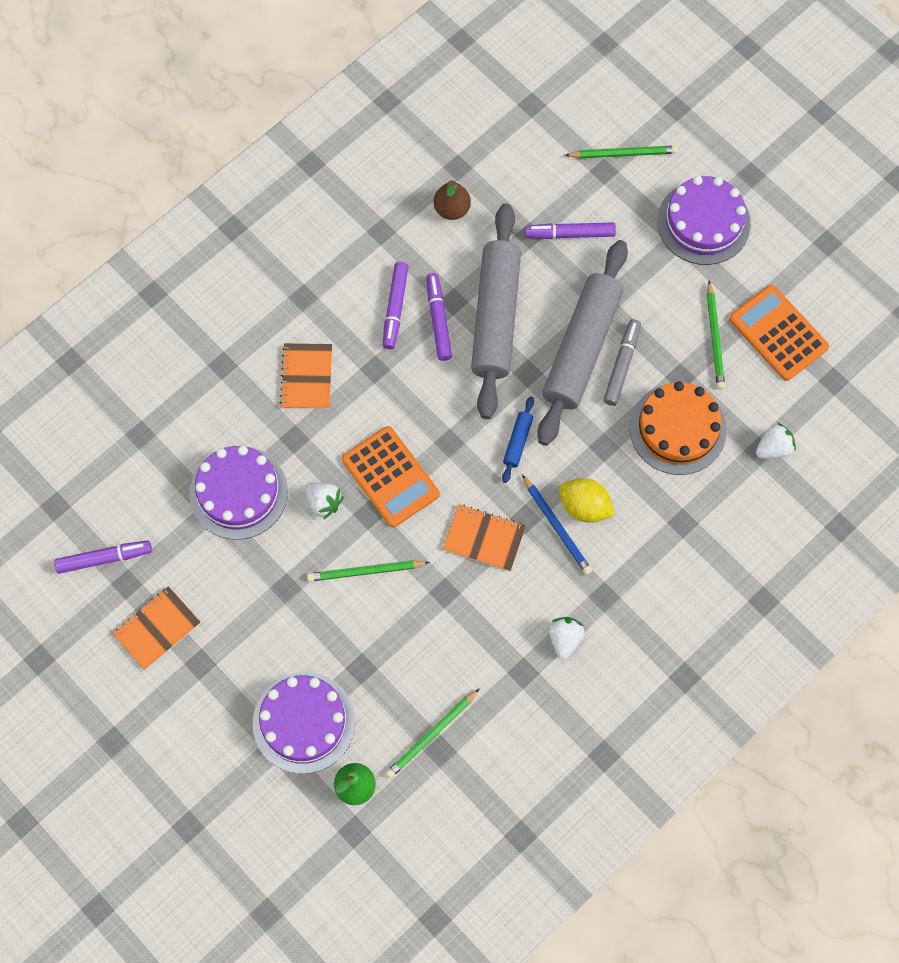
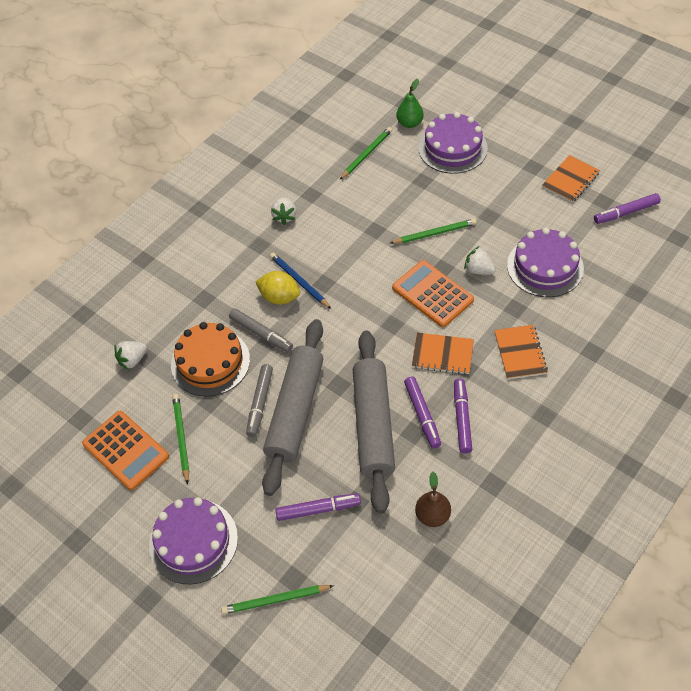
camera: 175 degrees right, 15 degrees down
orange notebook [443,504,526,571] -> orange notebook moved to [412,333,474,375]
blue rolling pin [502,396,534,483] -> none
none -> grey marker [229,308,293,352]

